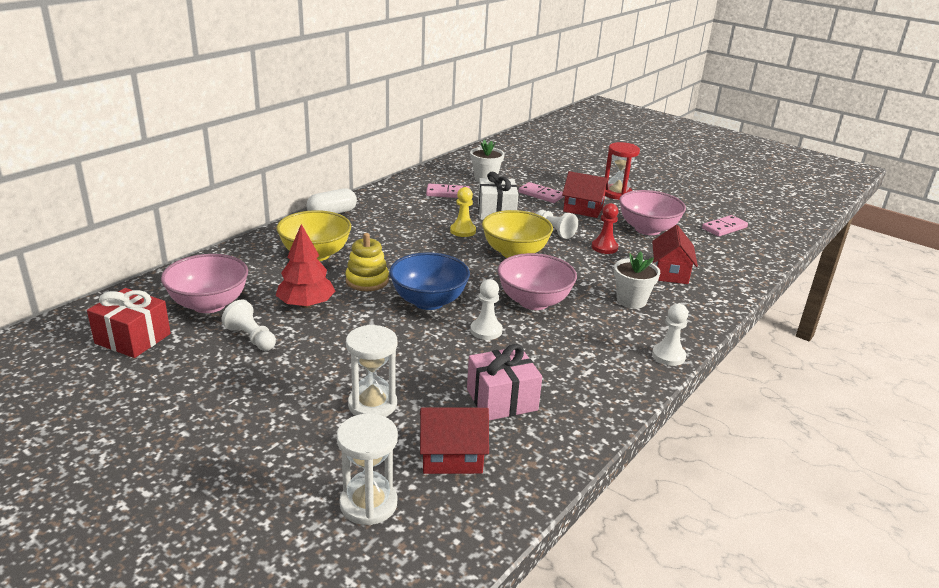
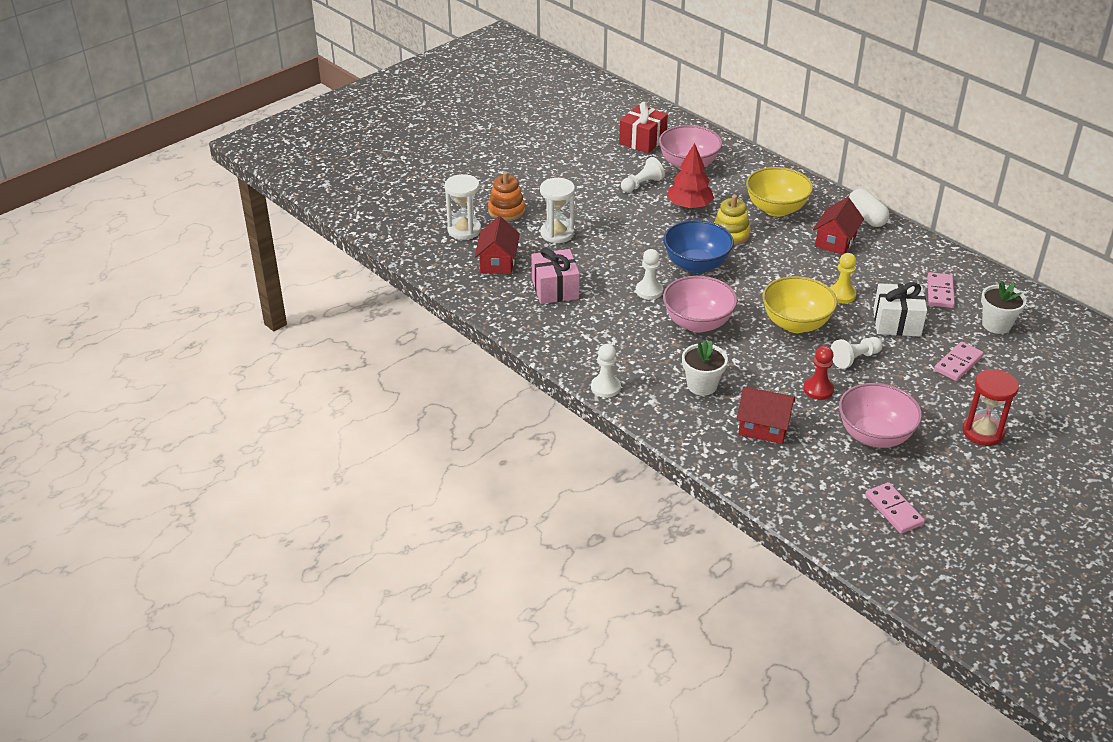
camera: 100 degrees right, 10 degrees up
red house [562,171,608,218] -> red house moved to [813,197,864,255]
none -> orange stacking toy [488,171,525,221]

